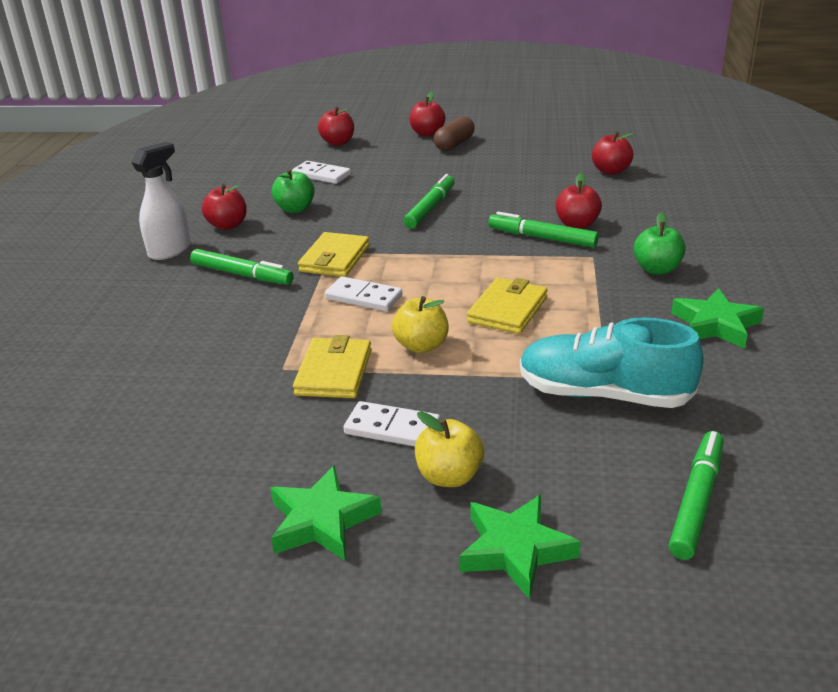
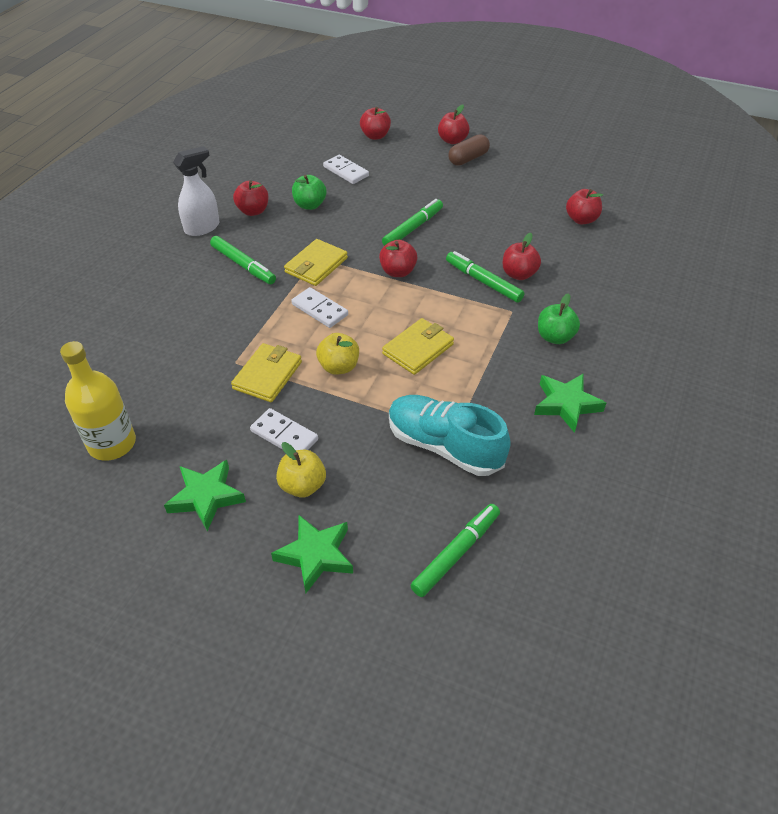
camera: 15 degrees right, 15 degrees up
none -> yellow bottle [60,341,136,461]
none -> red apple [379,240,418,277]

